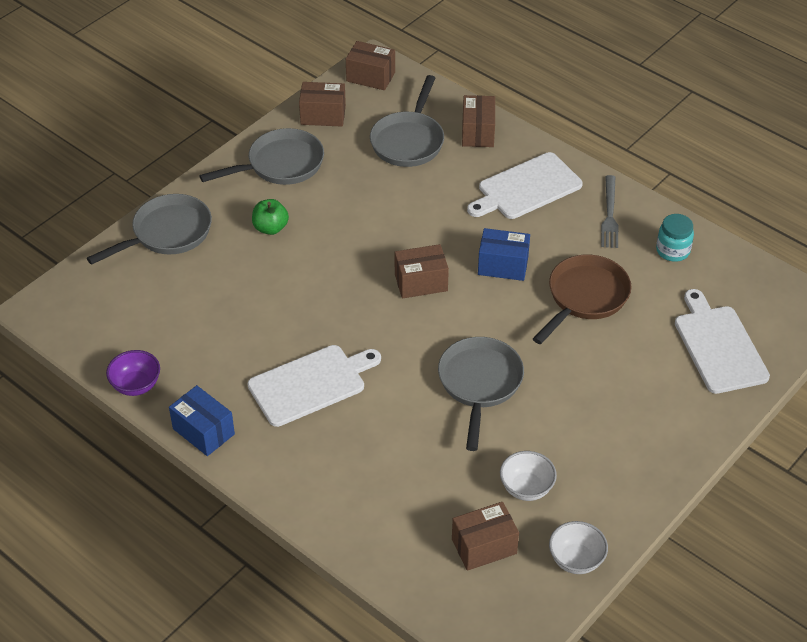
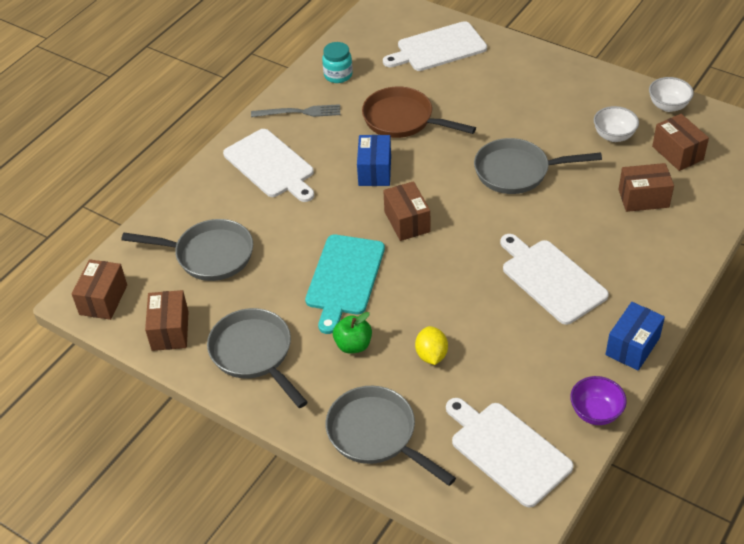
camera: 95 degrees left, 0 degrees up
brown box [462,95,495,147] -> brown box moved to [618,163,674,212]
none -> turquoise cutting board [305,235,385,334]
none -> yellow lemon [415,326,448,365]
none -> white cutting board [446,398,574,508]

